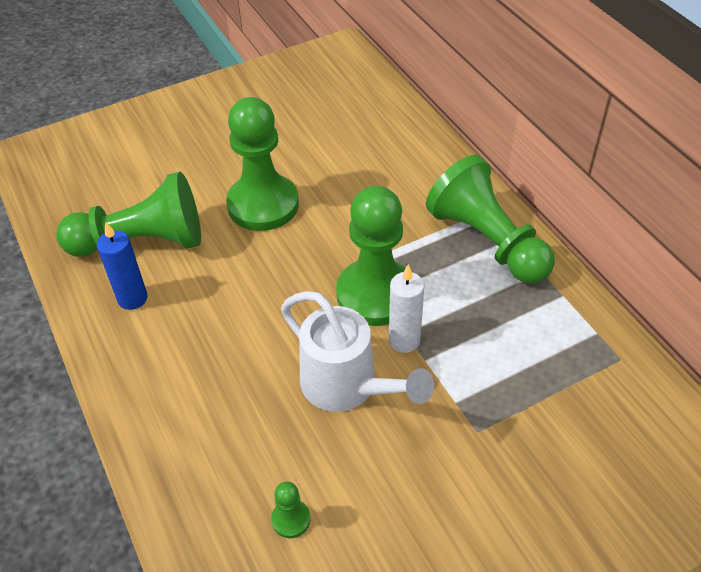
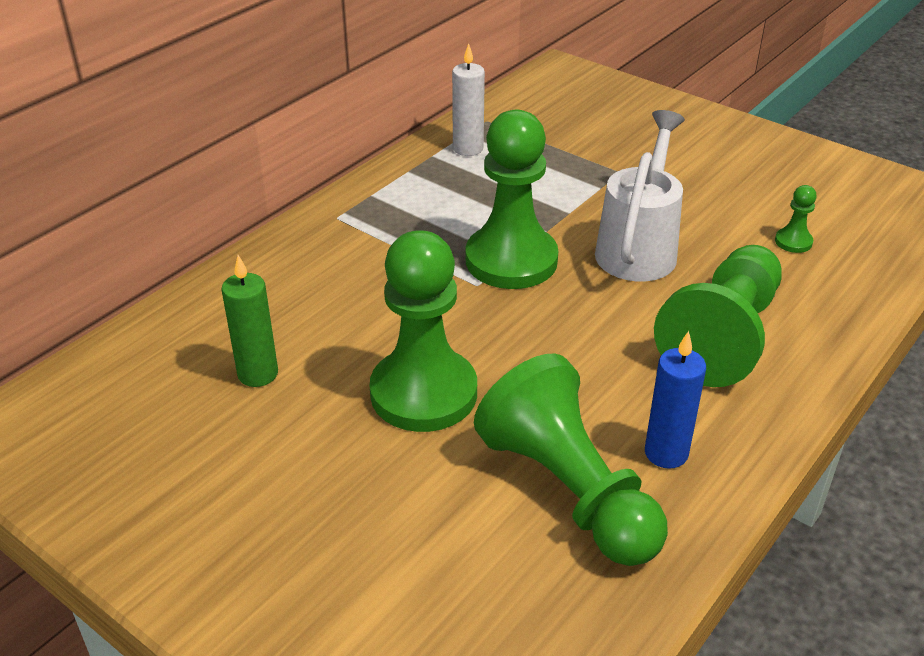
camera: 115 degrees left, 10 degrees down
white candle [389,264,424,353] -> white candle moved to [452,43,485,156]
green pawn [426,155,555,284] -> green pawn moved to [654,245,782,387]
none -> green candle [222,255,278,387]

